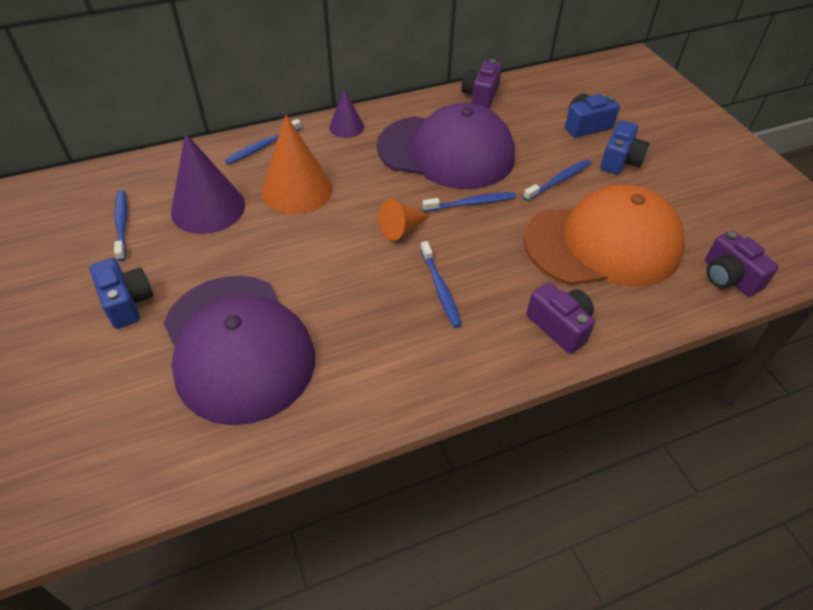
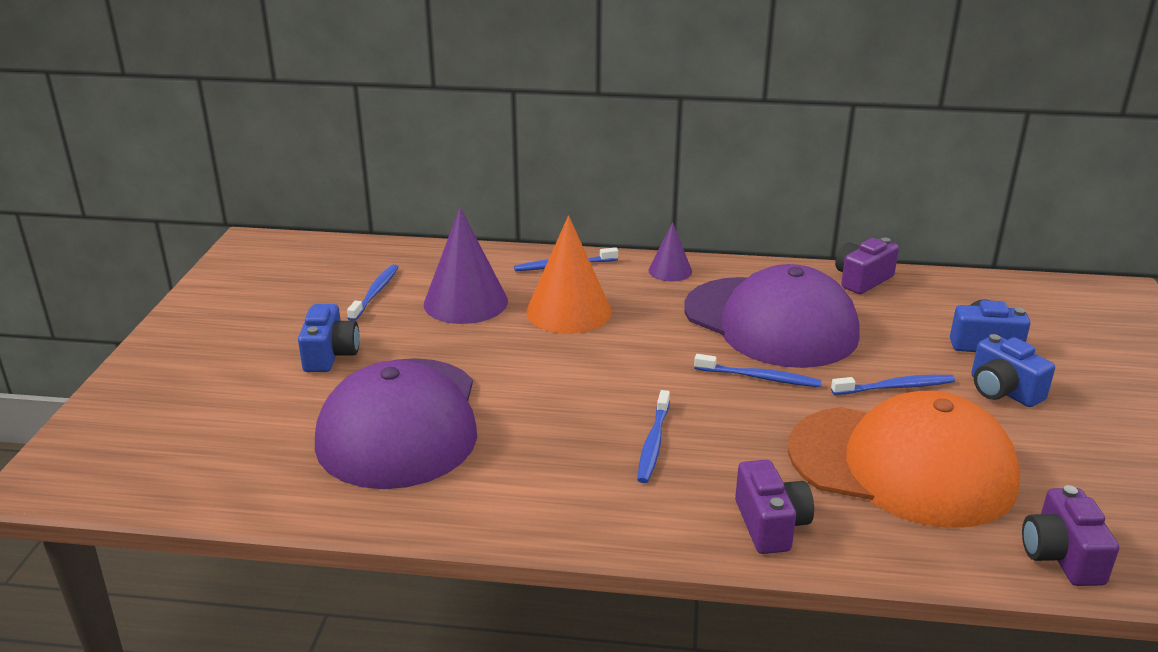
camera: 30 degrees right, 20 degrees down
orange cone [379,199,429,241] -> none
blue camera [600,120,649,175] -> blue camera turned 90 degrees clockwise [971,334,1055,407]

